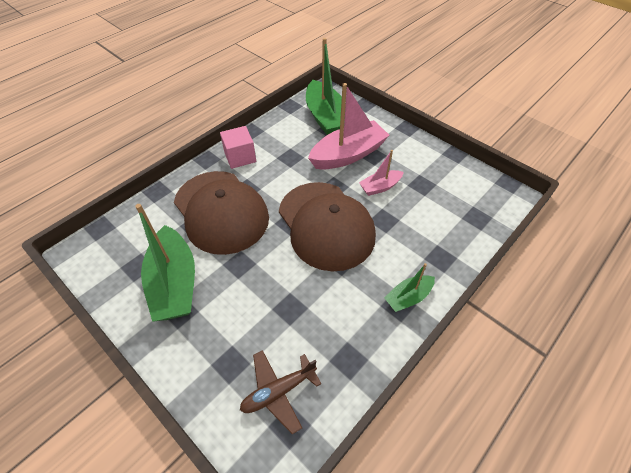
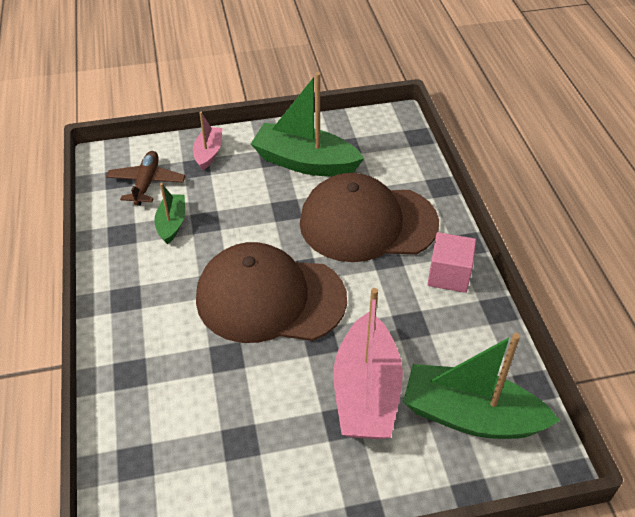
camera: 125 degrees right, 5 degrees down
pink boat [359,150,404,196] -> pink boat moved to [193,112,222,170]
green boat [384,263,435,312] -> green boat moved to [154,183,185,244]

